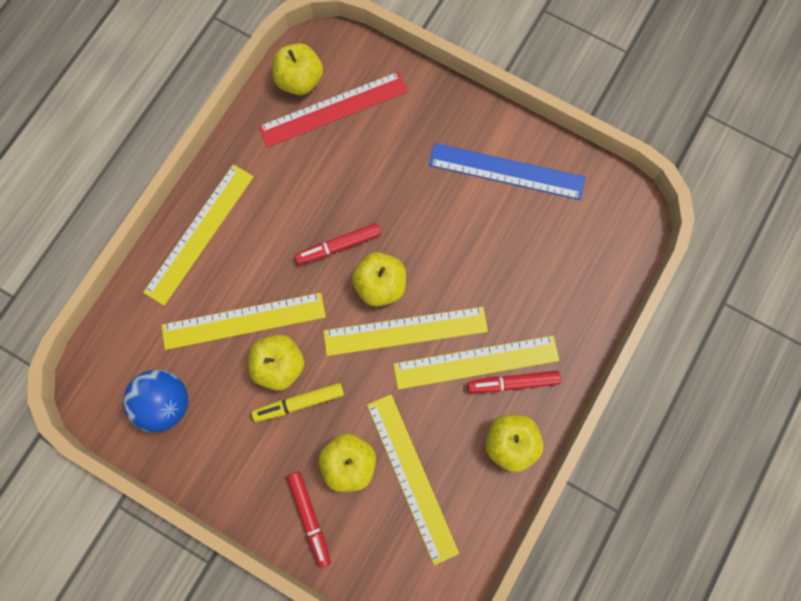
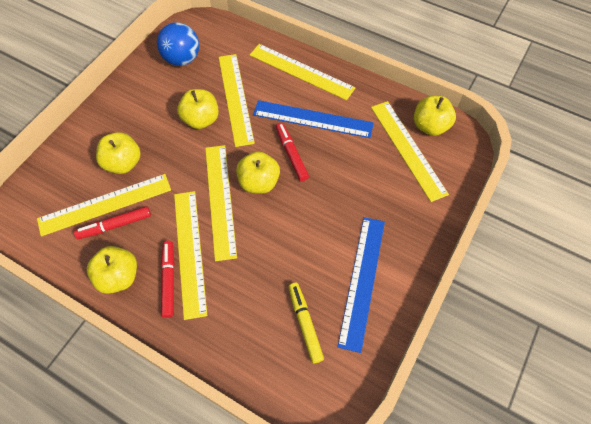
camera: 90 degrees right, 15 degrees down
yellow marker [252,383,344,422] -> yellow marker moved to [289,283,324,363]
red ruler [258,72,408,147] -> yellow ruler [371,101,449,202]
red marker [287,471,331,568] -> red marker moved to [74,206,151,239]
none -> blue ruler [253,100,374,138]

